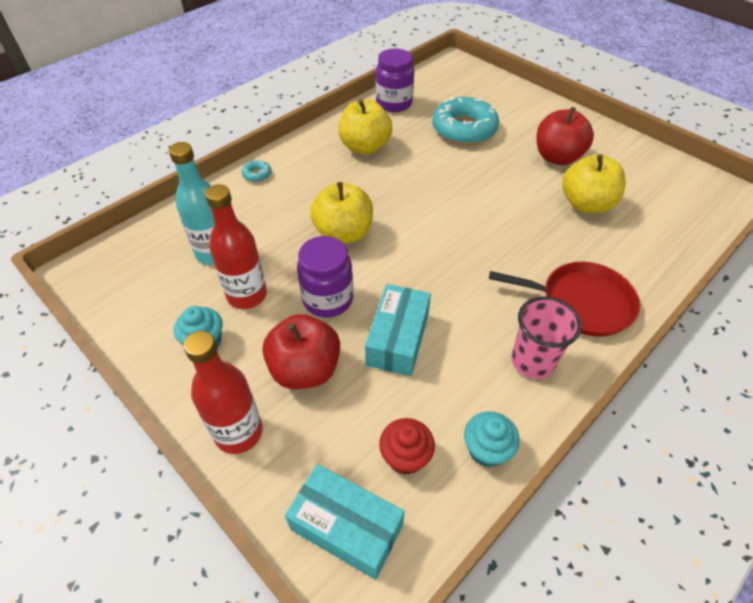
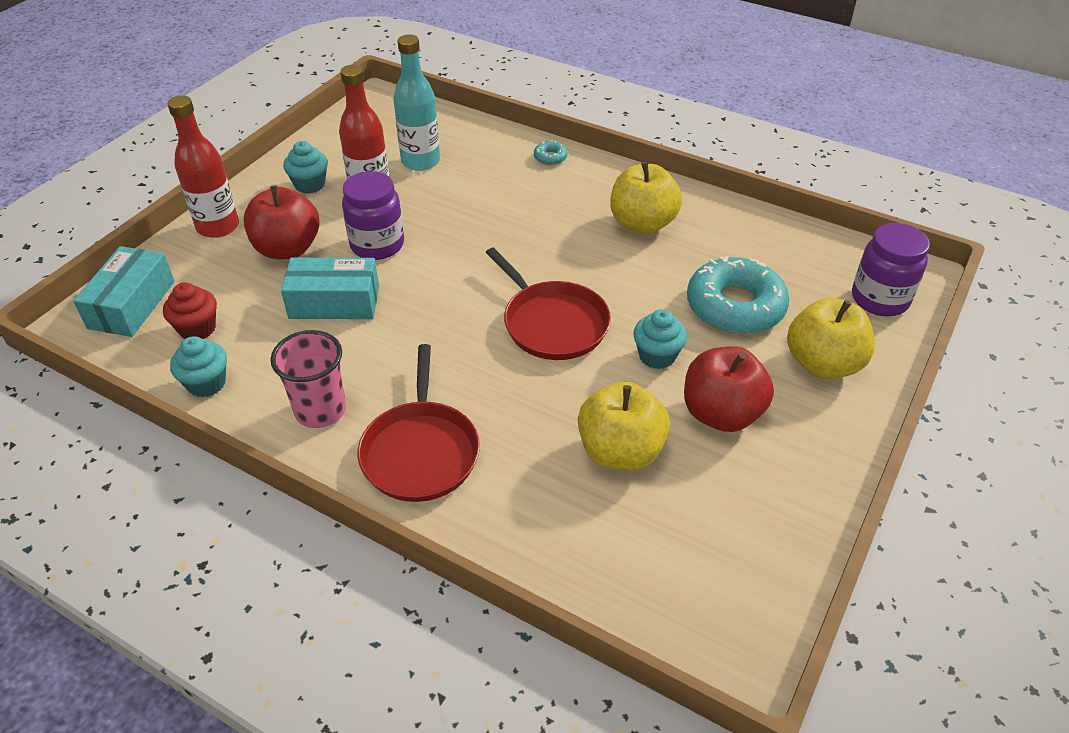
camera: 75 degrees right, 5 degrees down
yellow apple [310,182,373,244] -> yellow apple moved to [787,298,875,379]
purple jar [376,48,414,112] -> purple jar moved to [852,223,930,316]
none -> red pan [486,247,611,360]
none -> turquoise cupcake [633,309,687,369]

